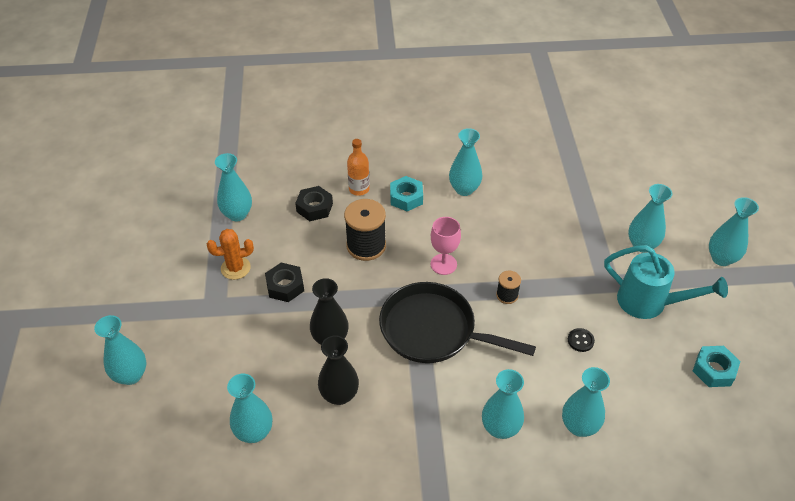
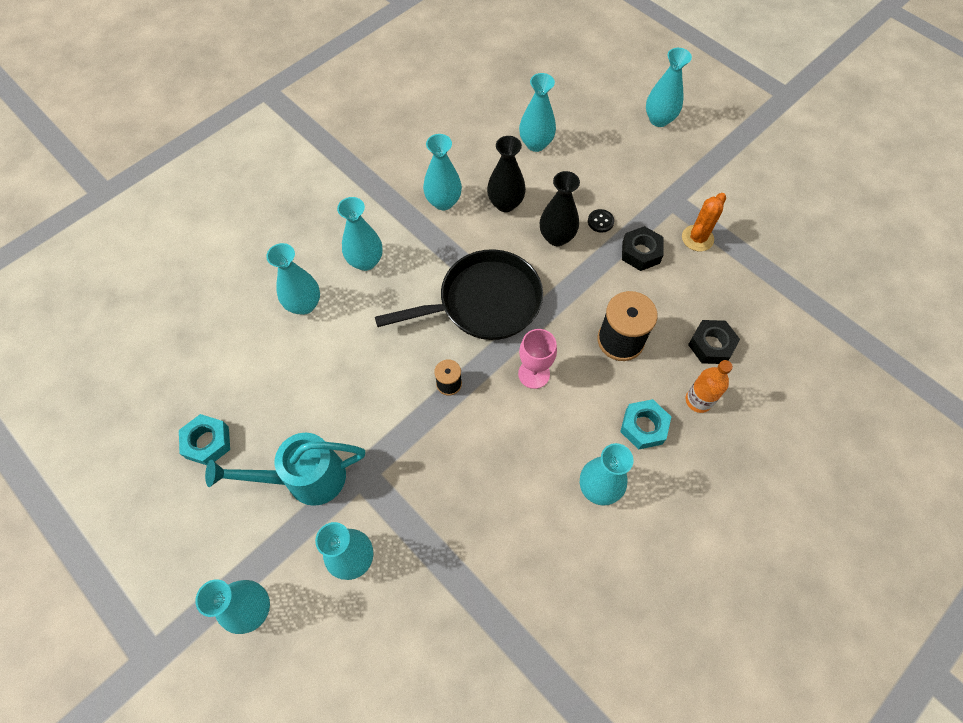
camera: 140 degrees right, 15 degrees up
turquoise vase [215,153,252,221] -> turquoise vase moved to [423,134,462,210]
black button [568,328,595,352] -> black button moved to [588,209,614,233]

